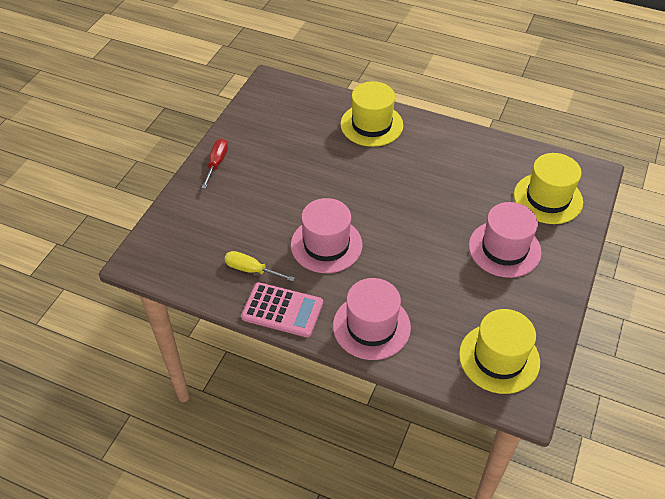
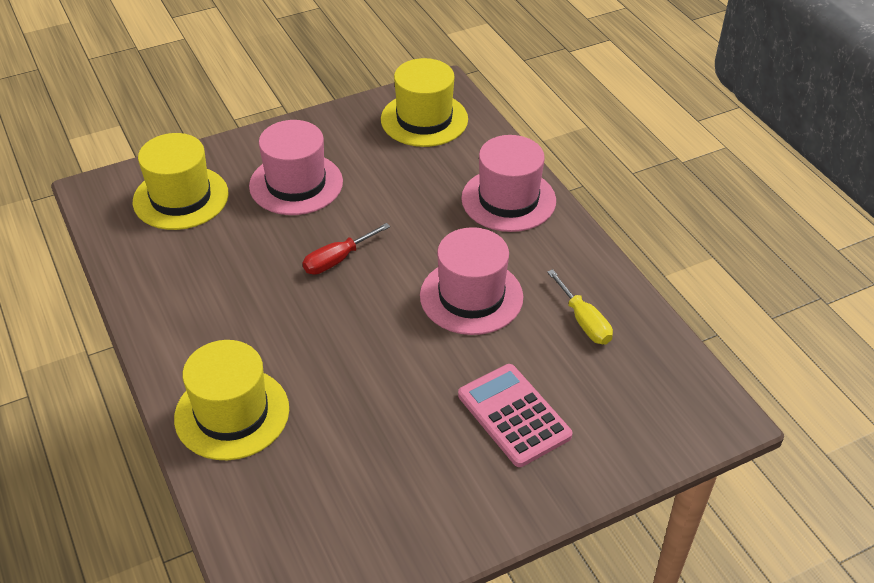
camera: 140 degrees left, 5 degrees down
red screwdriver [202,138,228,189] -> red screwdriver moved to [303,223,390,274]
pink calculator [241,282,323,337] -> pink calculator moved to [458,364,573,467]

